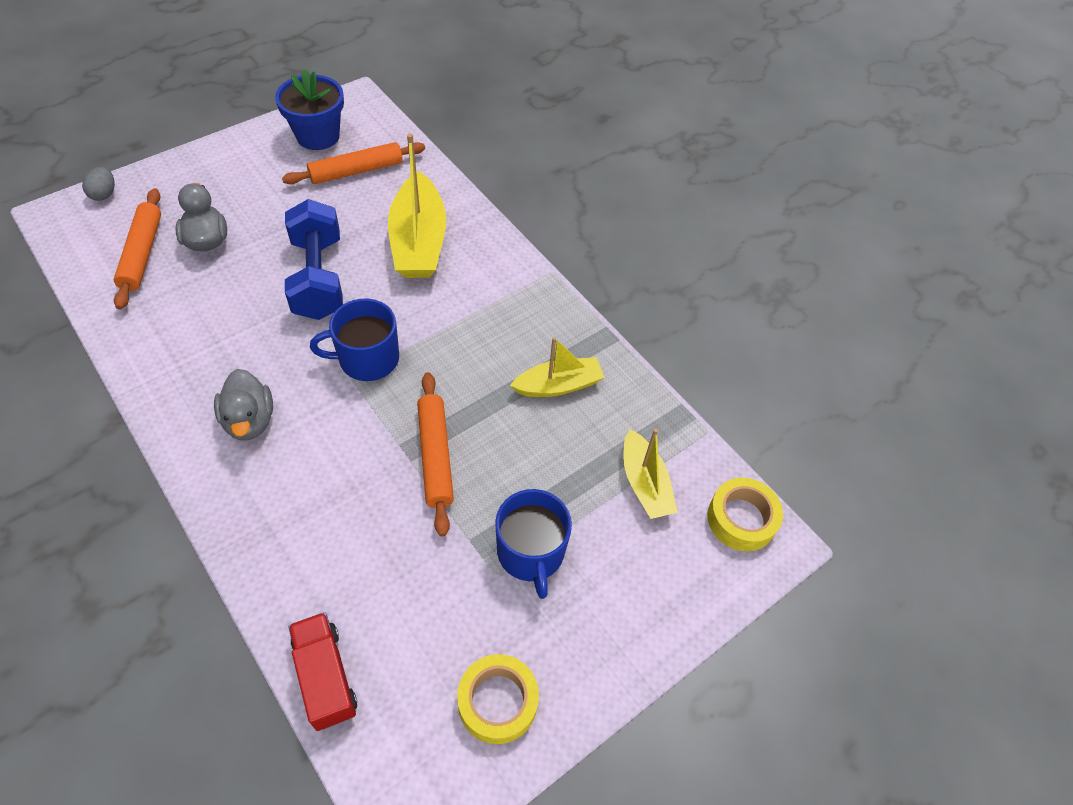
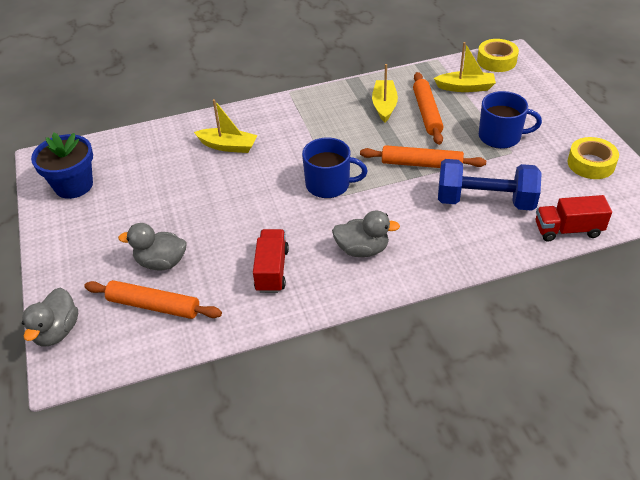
camera: 65 degrees left, 10 degrees down
grey egg [82,167,115,201] -> grey duck [22,288,78,347]
orange rolling pin [282,142,425,184] -> orange rolling pin moved to [413,72,444,145]
blue dumbbell [285,199,343,320] -> blue dumbbell moved to [438,159,542,211]
blue mug [310,299,399,381] -> blue mug turned 90 degrees counterclockwise [302,138,368,198]
yellow boat [388,133,446,278] -> yellow boat [194,99,258,153], size x0.61
none -> red truck [253,229,289,293]

